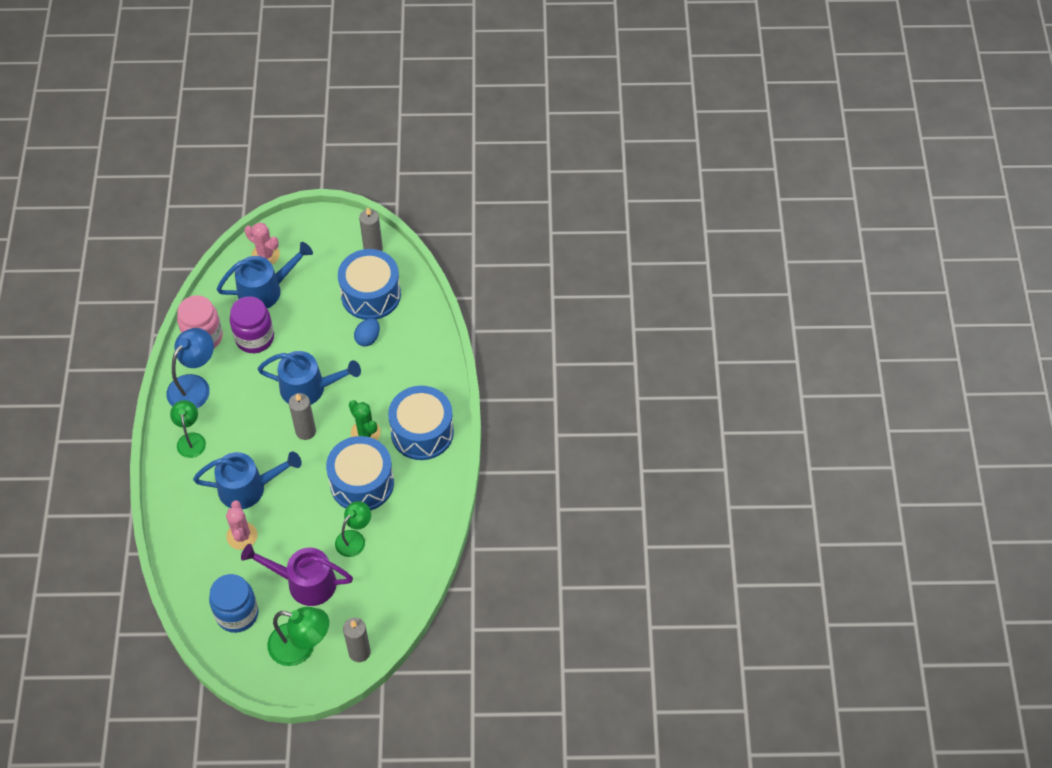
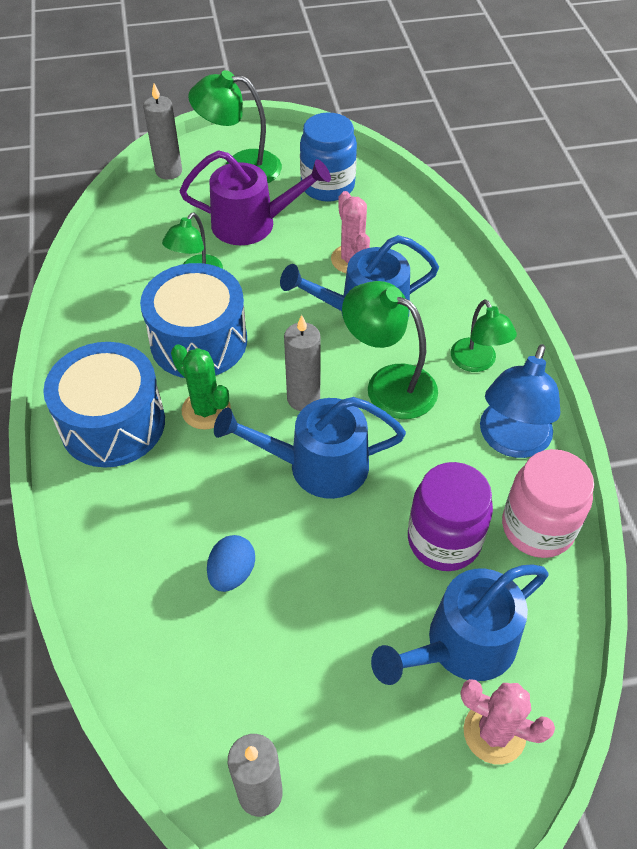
camera: 170 degrees right, 5 degrees down
blue drum [338,249,401,320] -> none
none -> green lamp [342,281,438,419]

